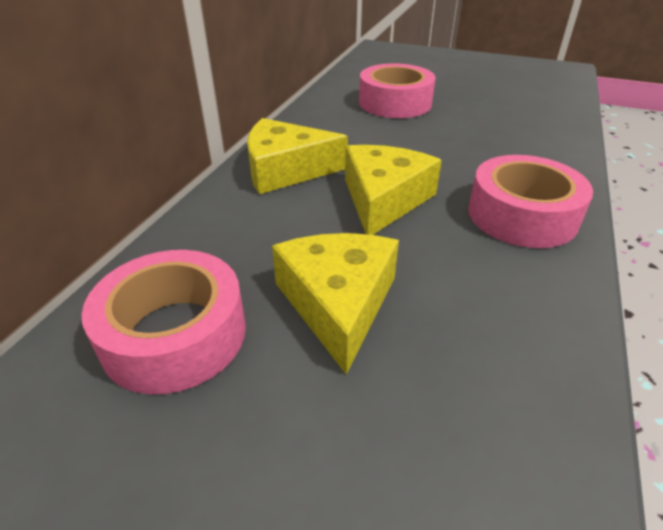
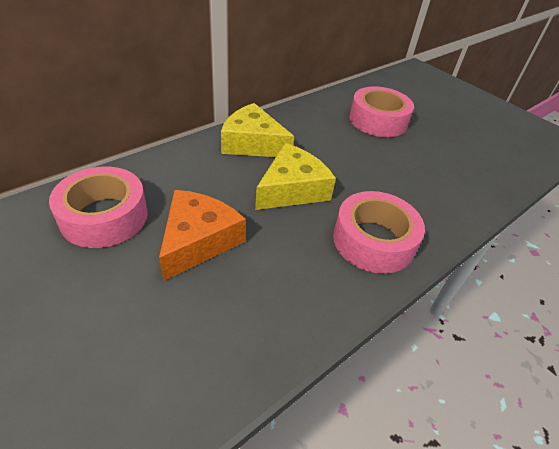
camera: 25 degrees right, 5 degrees up
yellow cheese [272,233,399,375] -> orange cheese [159,190,246,281]

